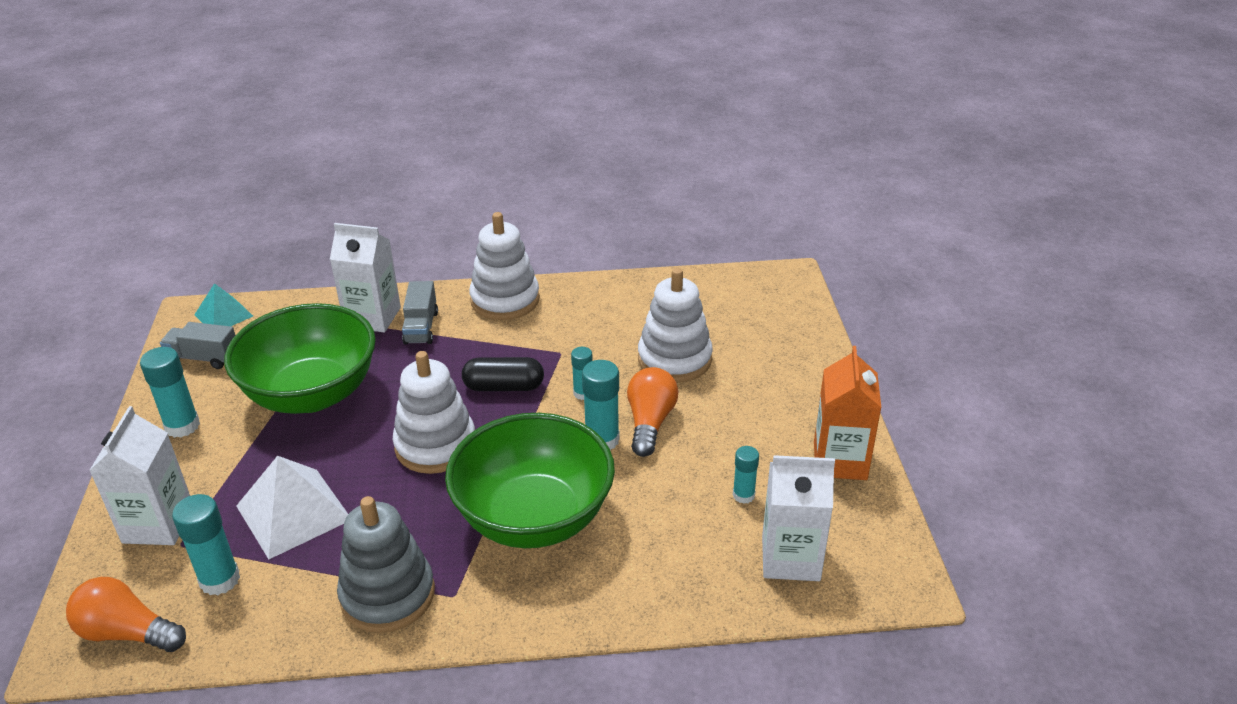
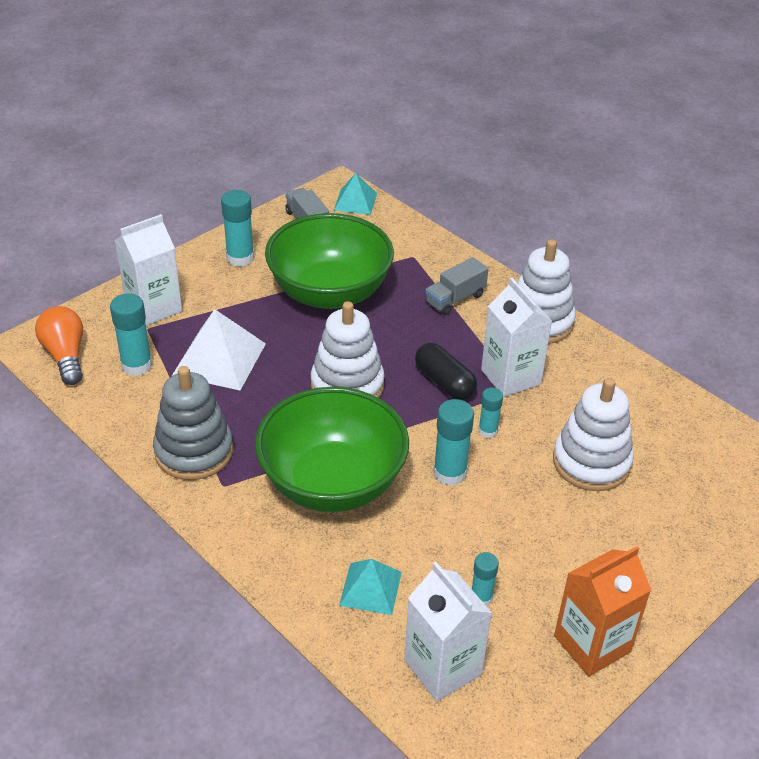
camera: 50 degrees right, 5 degrees up
white carton [330,223,401,332] -> white carton moved to [481,278,552,397]
orange light bulb [627,367,678,457] -> none
none -> turquoise pyramid [339,559,402,615]

